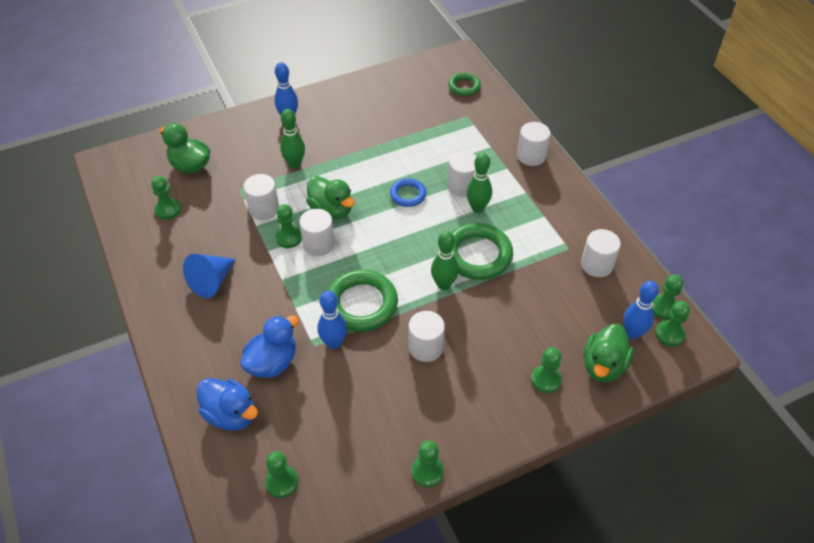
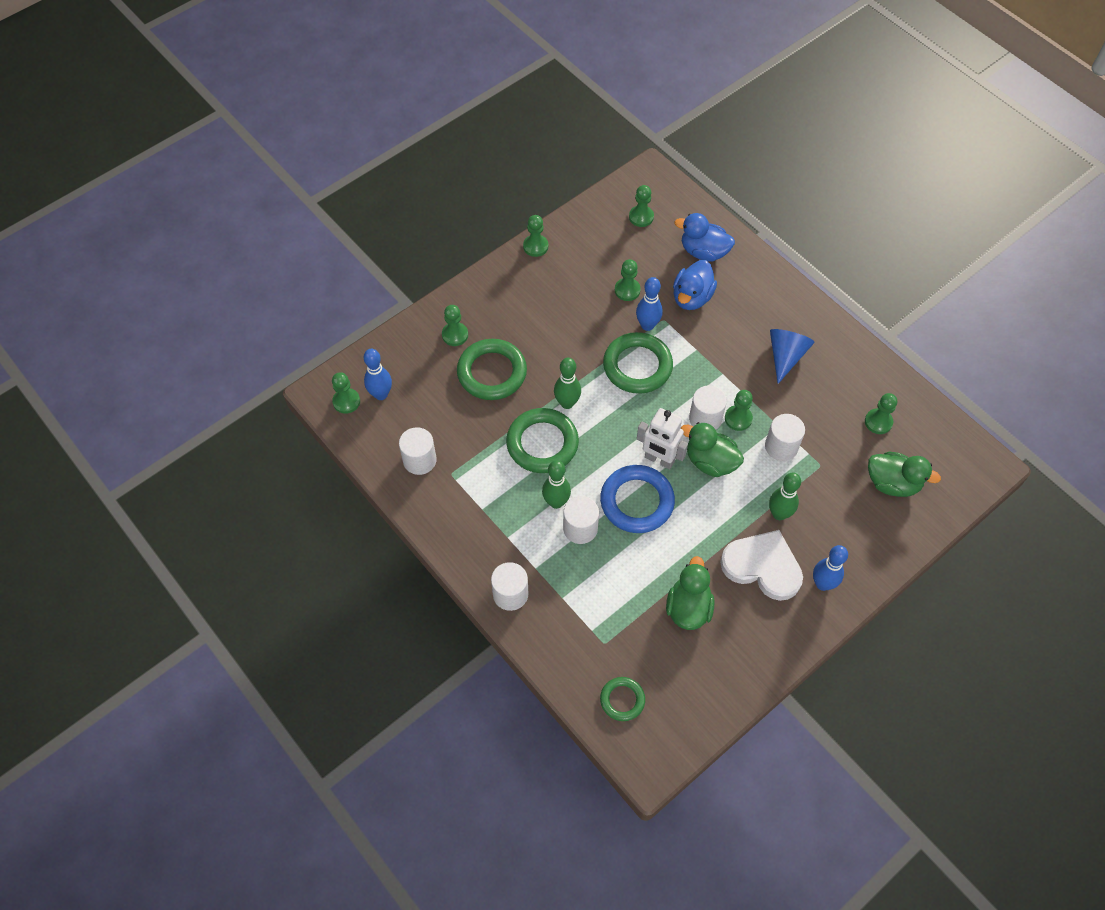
camera: 165 degrees right, 10 degrees up
blue ring [390,178,426,207] -> blue ring [600,465,675,533], size x1.79
white cylinder [409,311,445,362] -> none
green duck [584,324,633,382] -> green duck moved to [666,556,715,630]
green pawn [653,274,683,319] -> green pawn moved to [615,259,641,301]
none -> green ring [457,339,527,400]
none -> white robot [637,408,688,470]
none -> white heart [720,530,803,601]

